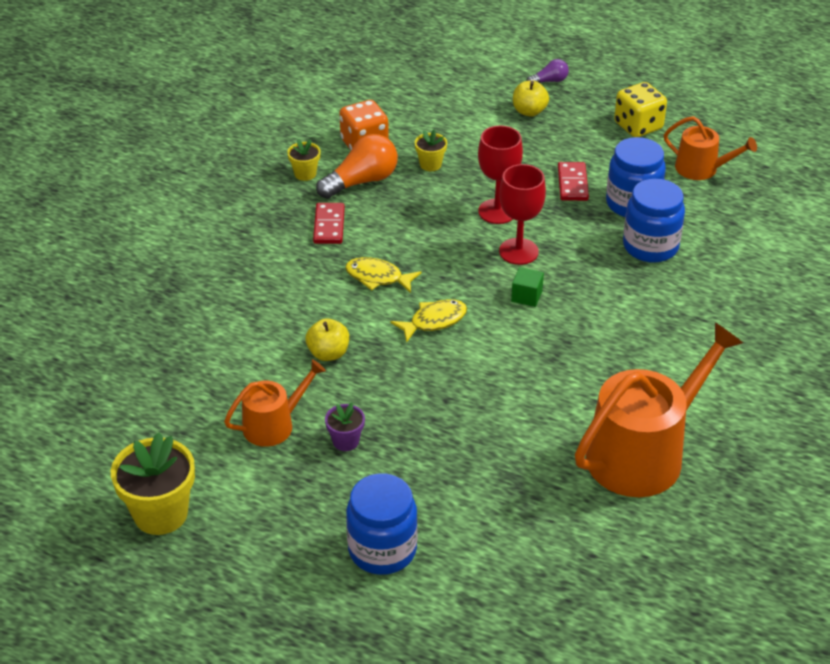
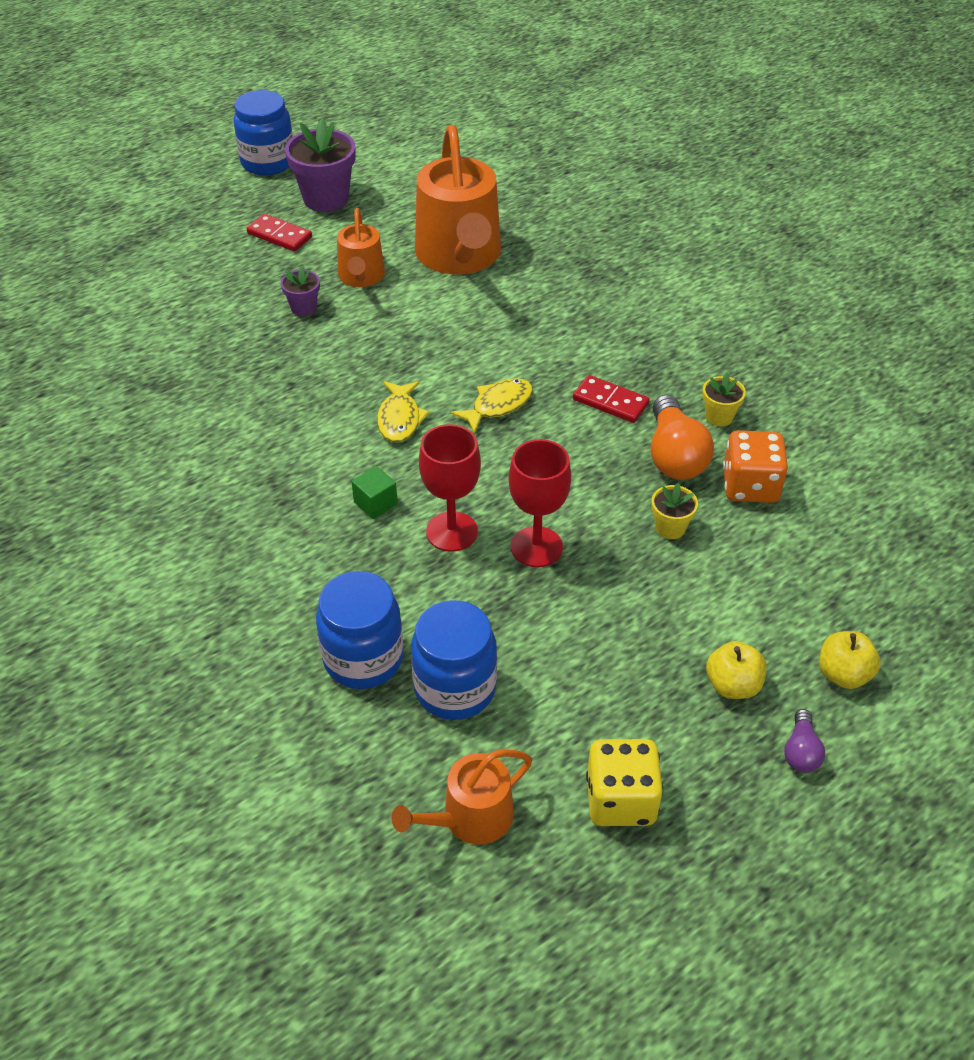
camera: 120 degrees right, 5 degrees up
yellow flower pot [111,432,195,535] -> purple flower pot [285,119,355,212]
yellow apple [306,318,349,361] -> yellow apple moved to [819,631,881,689]
blue jar [346,473,418,575] -> blue jar moved to [233,90,293,176]
red domino [558,162,589,201] -> red domino moved to [247,214,312,252]
orange watering can [575,322,743,497] -> orange watering can moved to [415,125,501,275]

